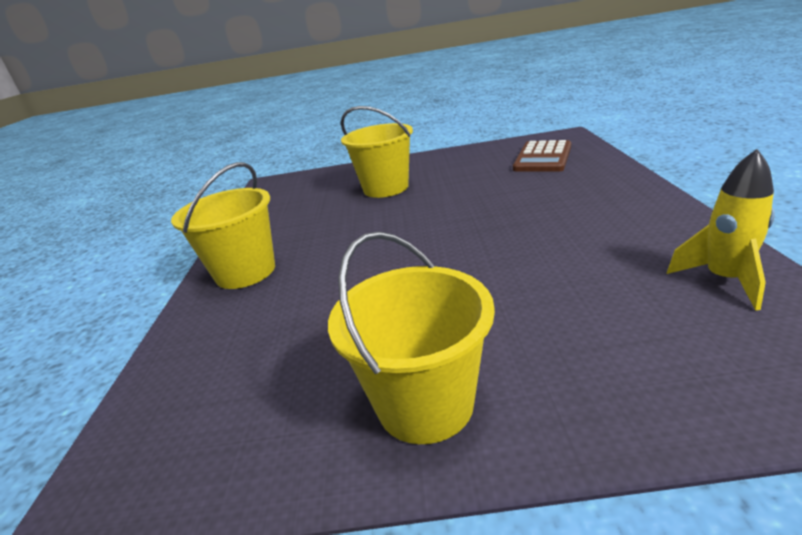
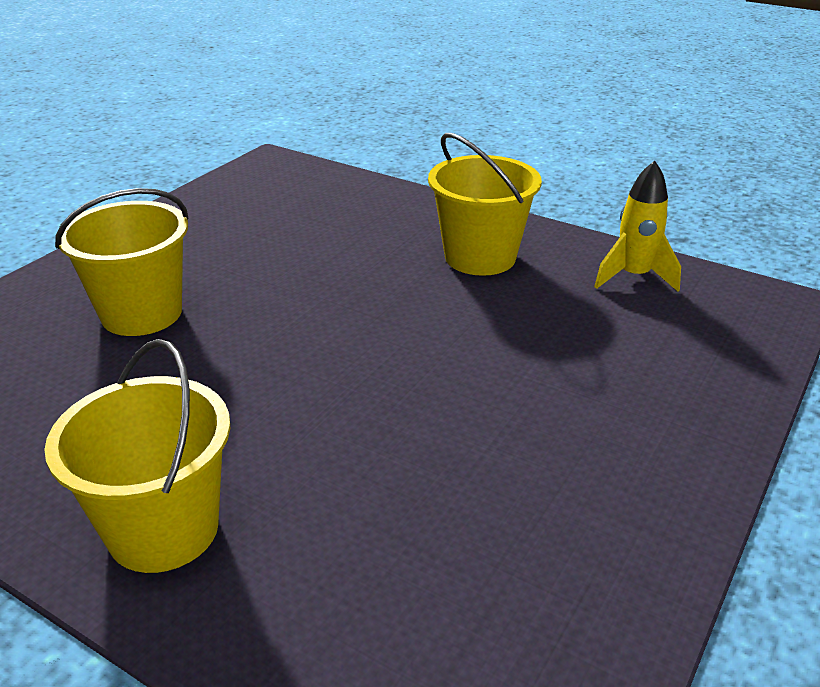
camera: 60 degrees left, 5 degrees up
yellow bucket [328,231,495,444] -> yellow bucket moved to [428,133,542,276]
brown calculator [513,140,571,172] -> none

